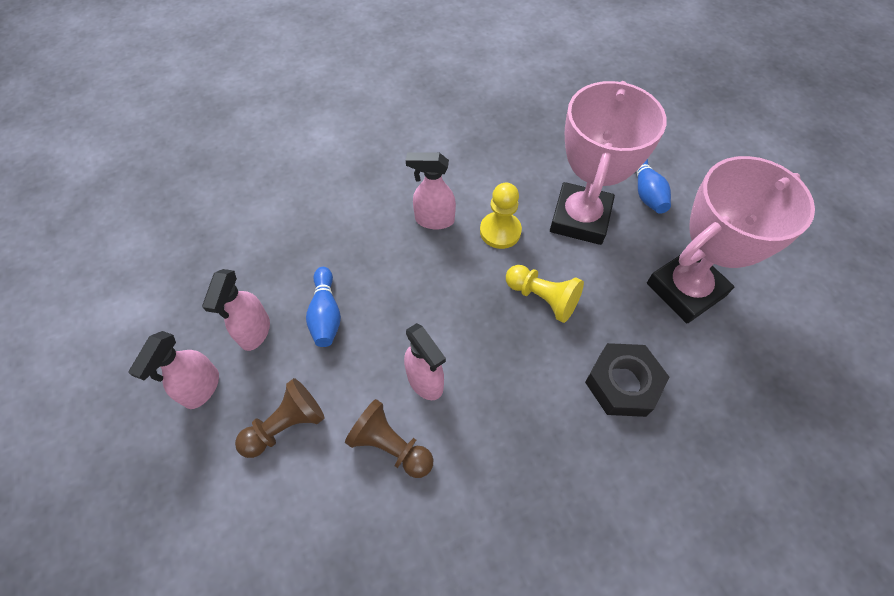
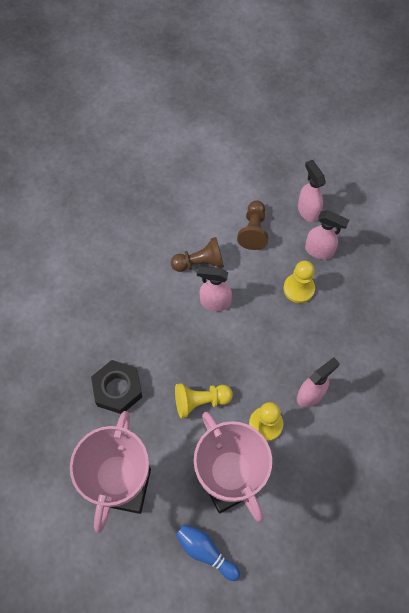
camera: 135 degrees right, 5 degrees up
pink spray bottle [202,269,270,351] -> pink spray bottle turned 150 degrees clockwise [305,210,349,260]
blue bowling pin [306,267,341,347] -> yellow pawn [283,261,315,303]

